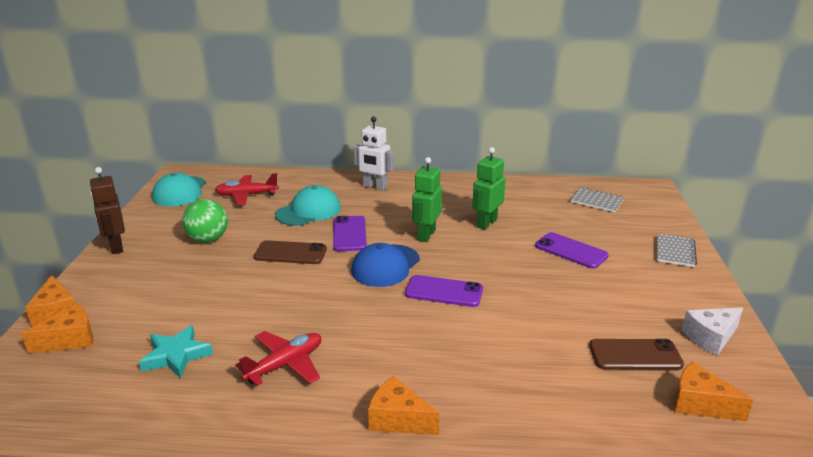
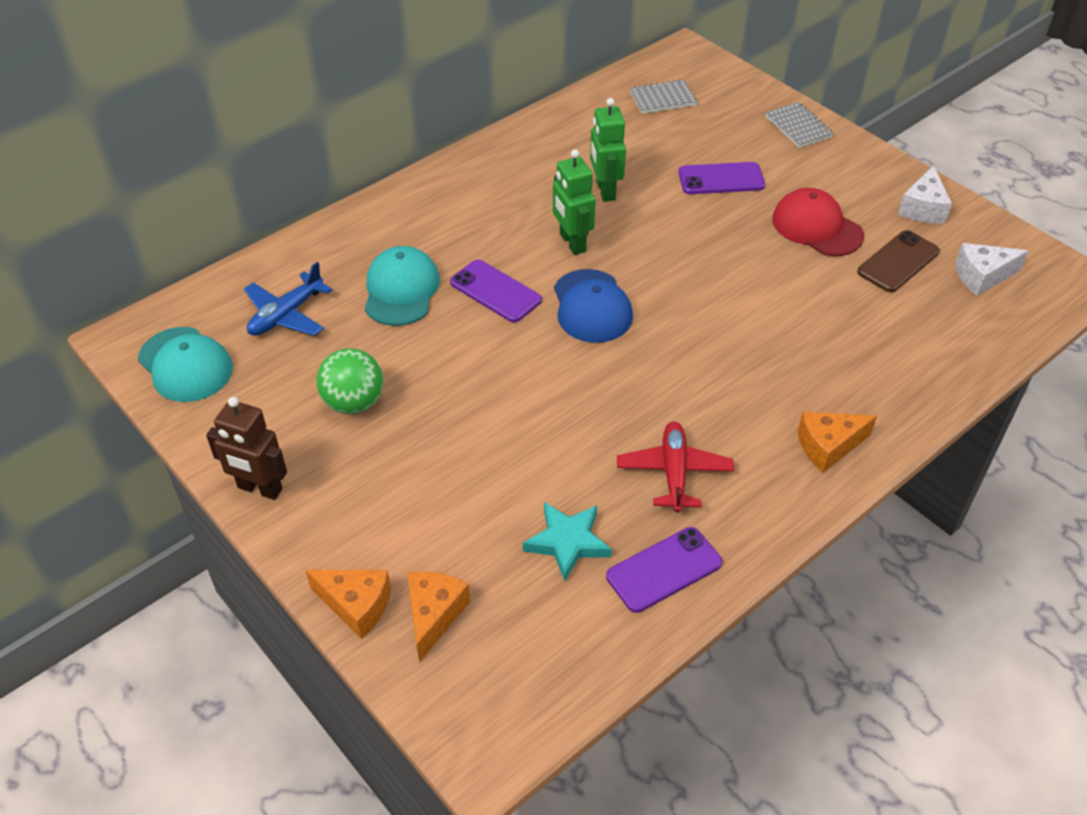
camera: 45 degrees left, 20 degrees up
red plane [215,173,279,205] -> blue plane [244,262,333,336]
brown phone [254,240,327,264] -> none
white robot [354,117,394,191] -> none
purple phone [405,275,483,307] -> purple phone moved to [606,527,722,613]
orange cheese [674,362,754,421] -> white cheese [955,243,1028,296]
none -> red cap [772,188,864,256]

